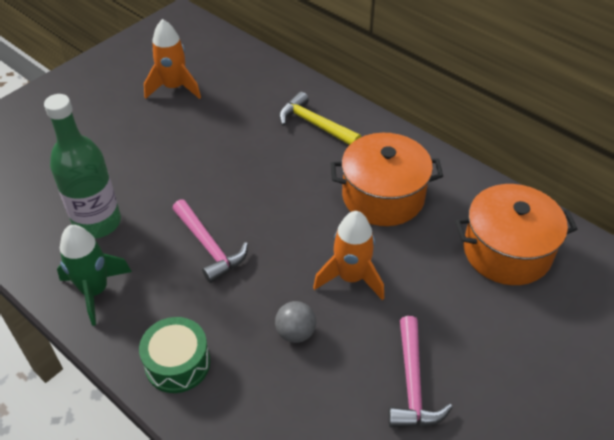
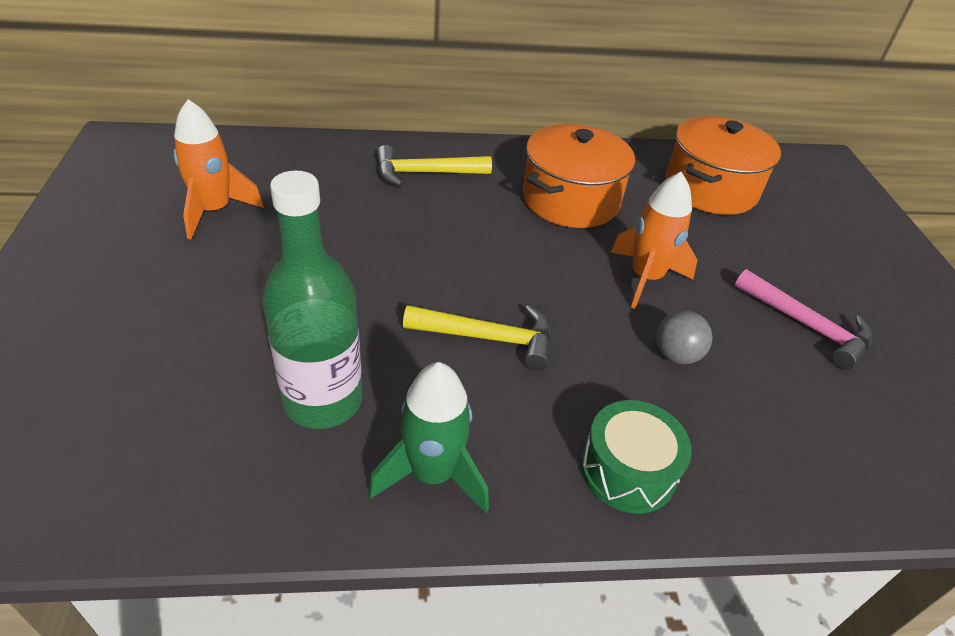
camera: 50 degrees left, 5 degrees down
pink hammer [172,199,248,283] -> yellow hammer [403,305,551,370]

